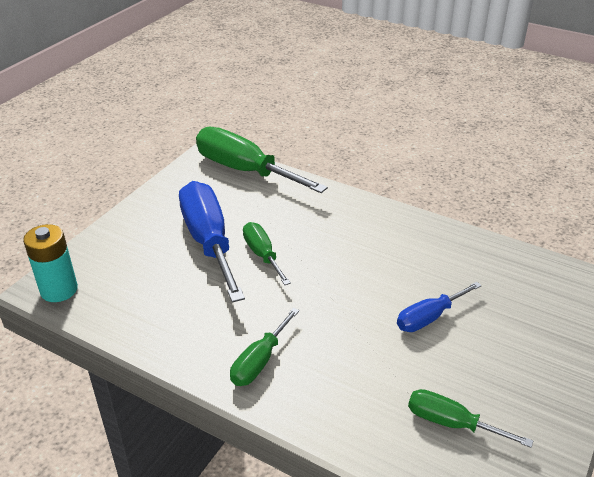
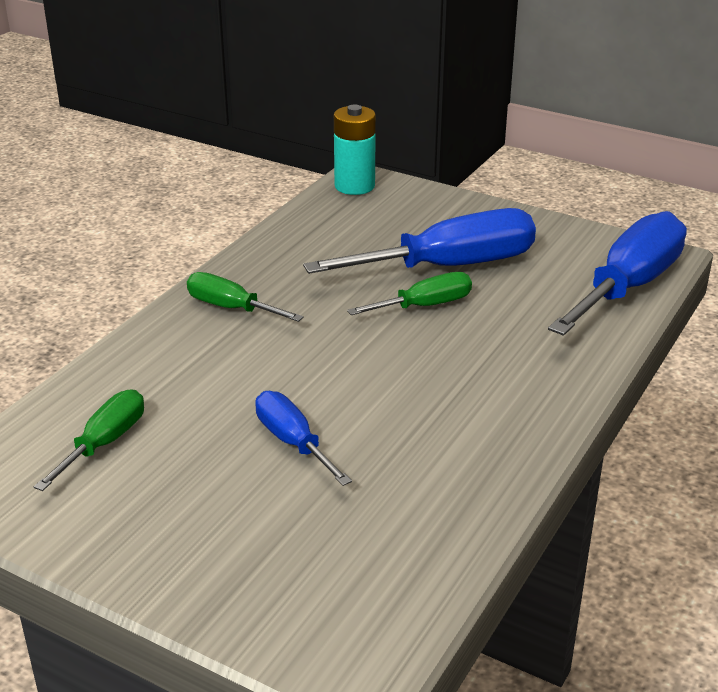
camera: 90 degrees right, 5 degrees down
green screwdriver [196,127,328,193] -> blue screwdriver [548,211,687,336]

